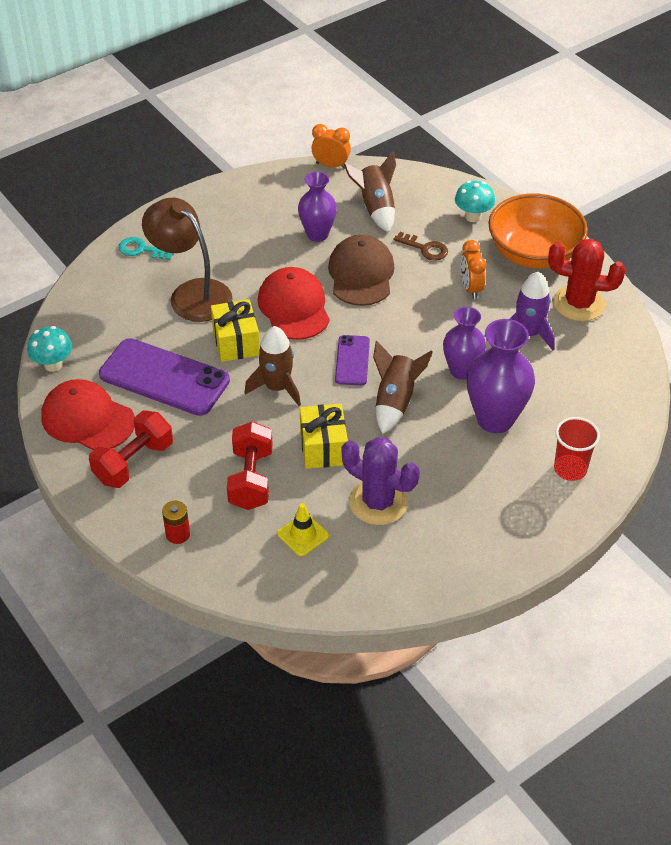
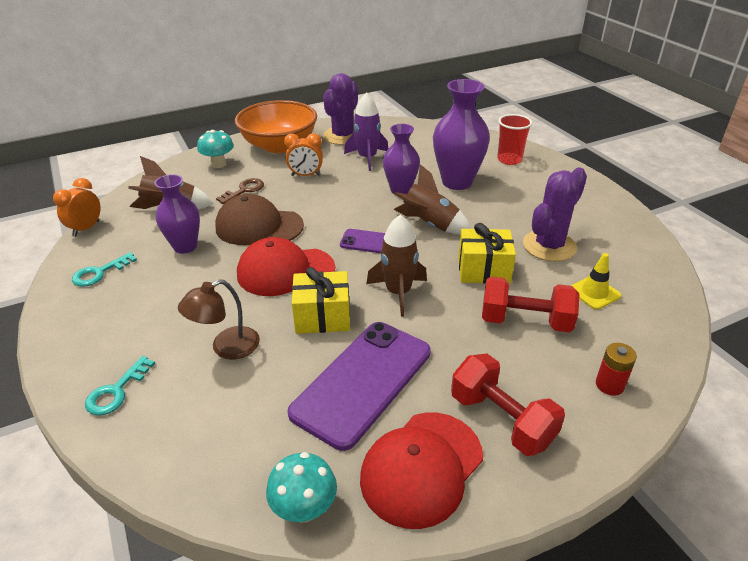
camera: 80 degrees left, 10 degrees down
brown lamp [142,198,233,322] -> brown lamp [178,279,260,359], size x0.61
red cactus [548,239,626,321] -> purple cactus [323,73,358,145]
none -> turquoise key [72,252,137,287]

